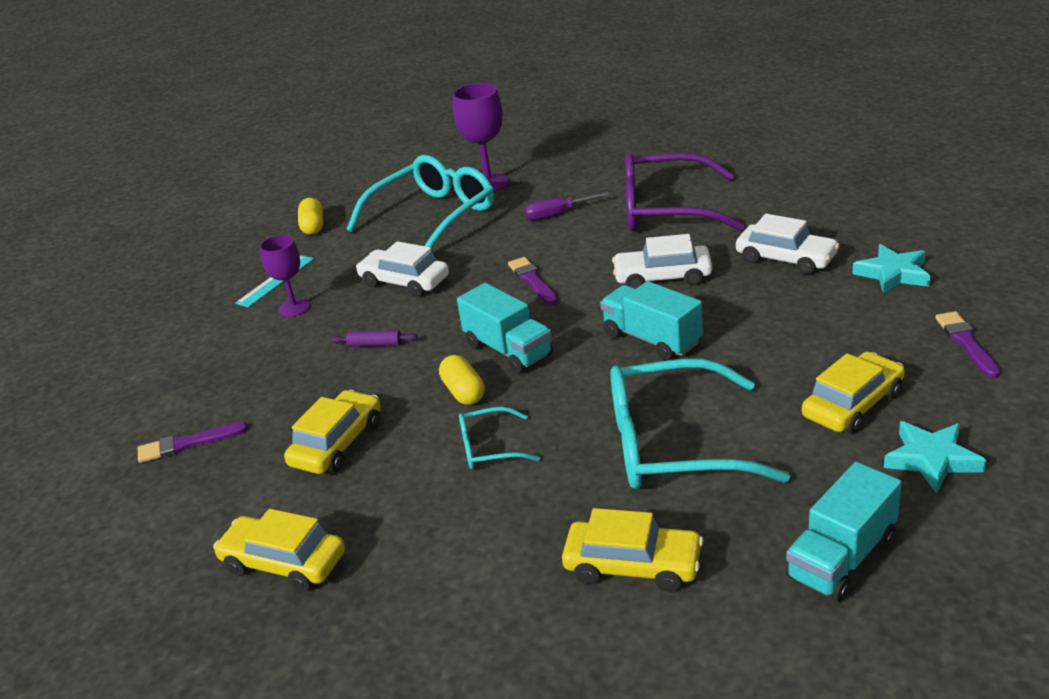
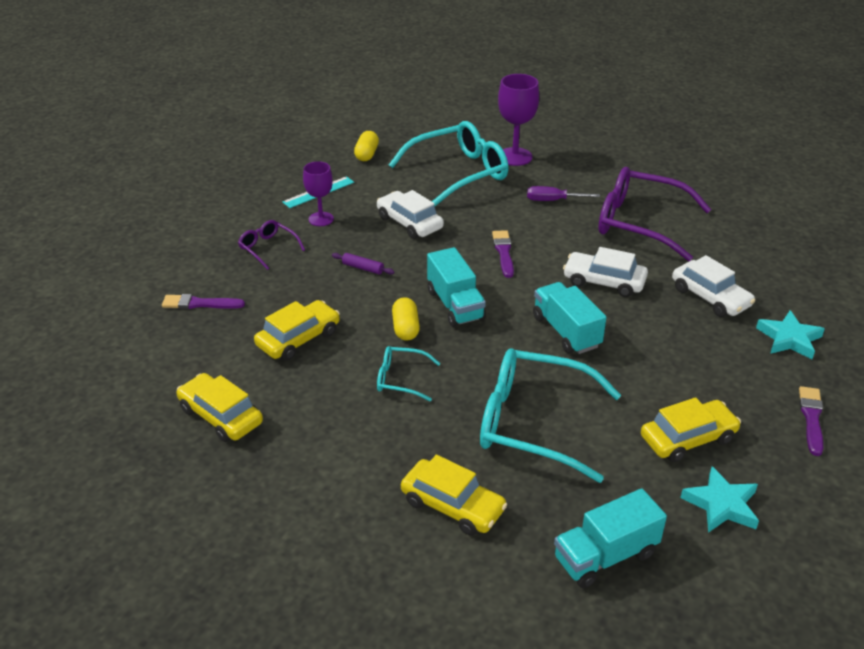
camera: 15 degrees right, 5 degrees up
none -> purple glasses [238,220,305,270]

